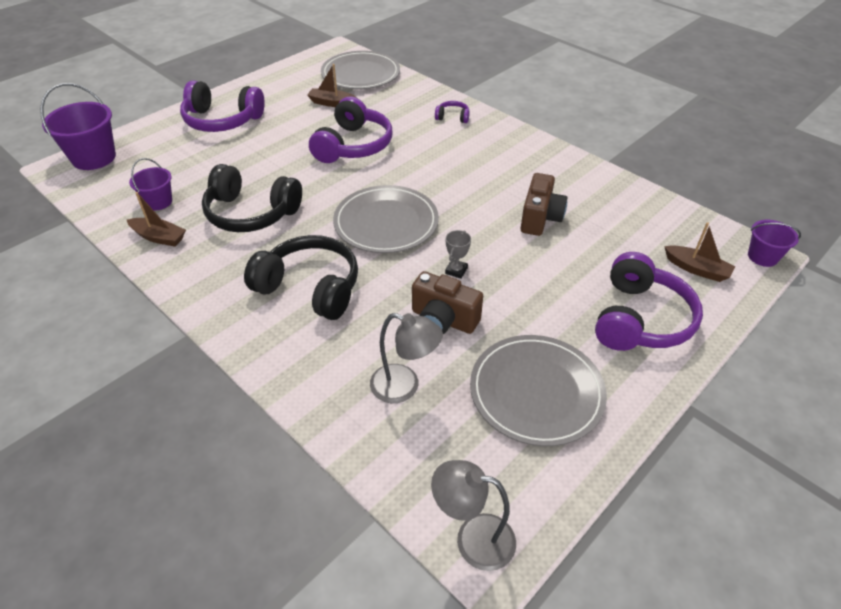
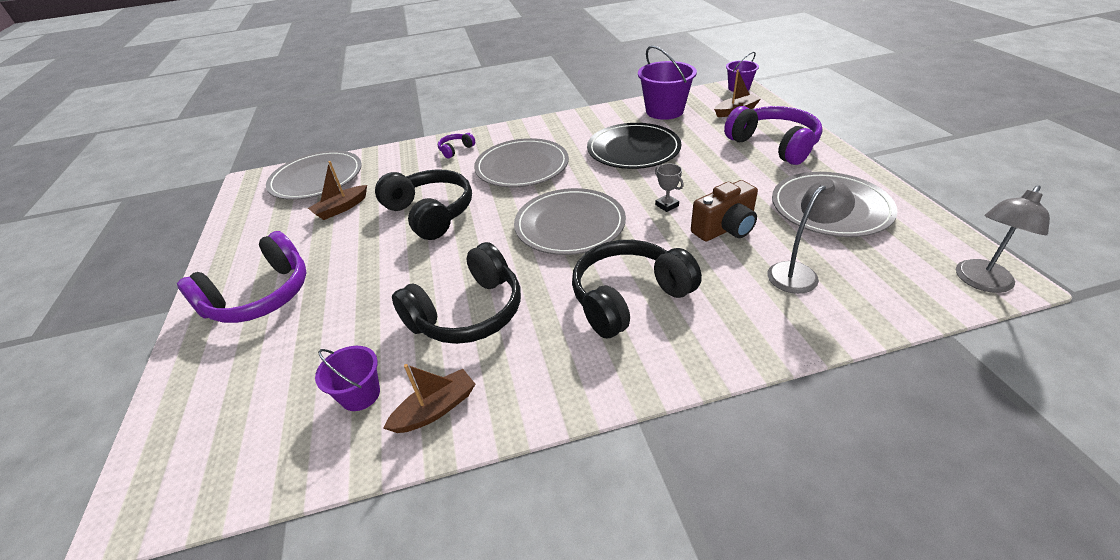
camera: 55 degrees left, 5 degrees down
purple bucket [40,83,116,170] -> purple bucket moved to [638,45,697,120]
purple headphones [309,96,393,163] -> black headphones [375,169,472,240]
brown camera [521,173,567,236] -> black plate [587,123,682,169]
none -> grey plate [474,138,569,187]

